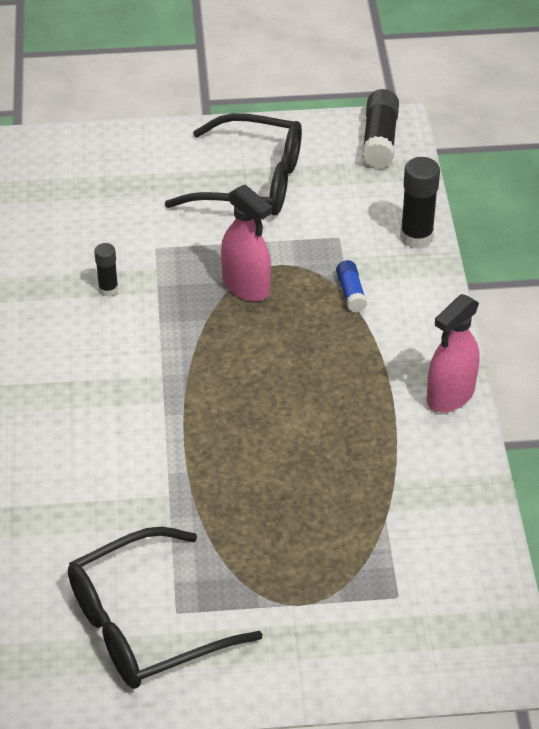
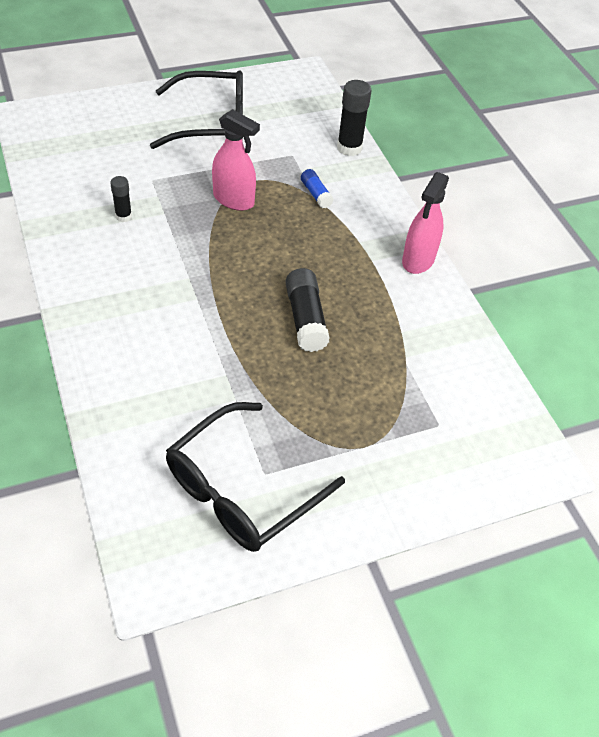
camera: 20 degrees left, 5 degrees up
black glue stick [362,89,399,168] -> black glue stick moved to [285,268,330,352]

